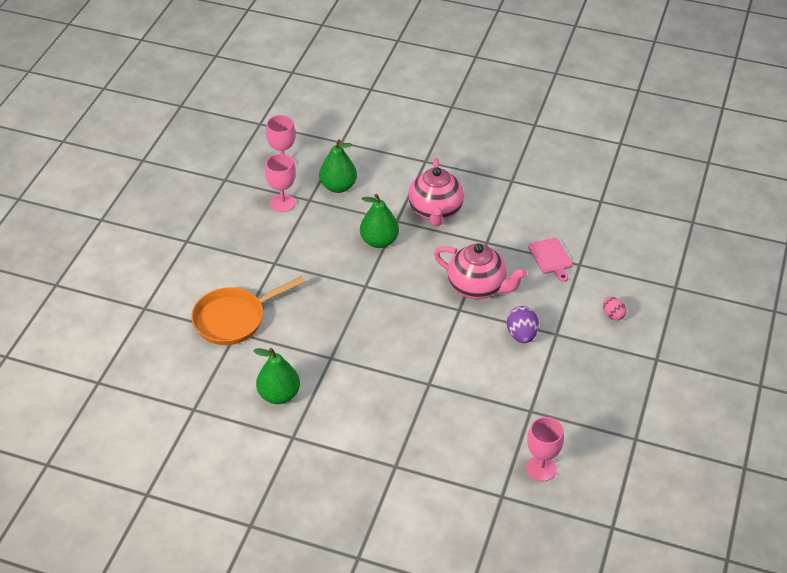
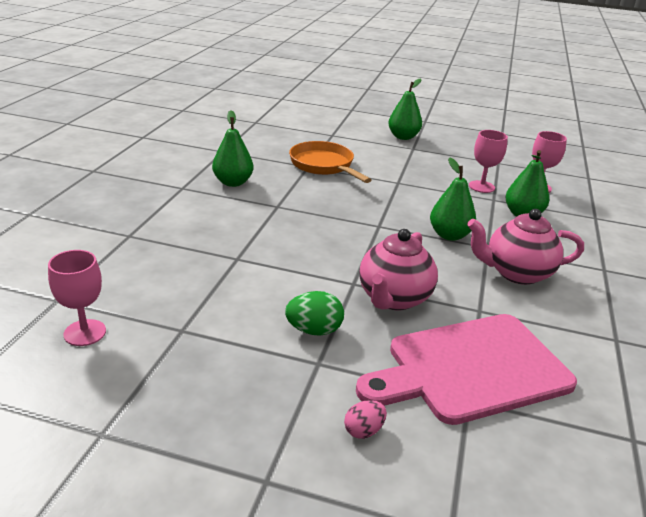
camera: 85 degrees right, 15 degrees down
purple egg [507,306,539,343] -> green egg [285,291,344,336]
pink cutting board [528,238,572,282] -> pink cutting board [356,314,577,425], size x2.39
none -> green pear [388,78,422,140]

